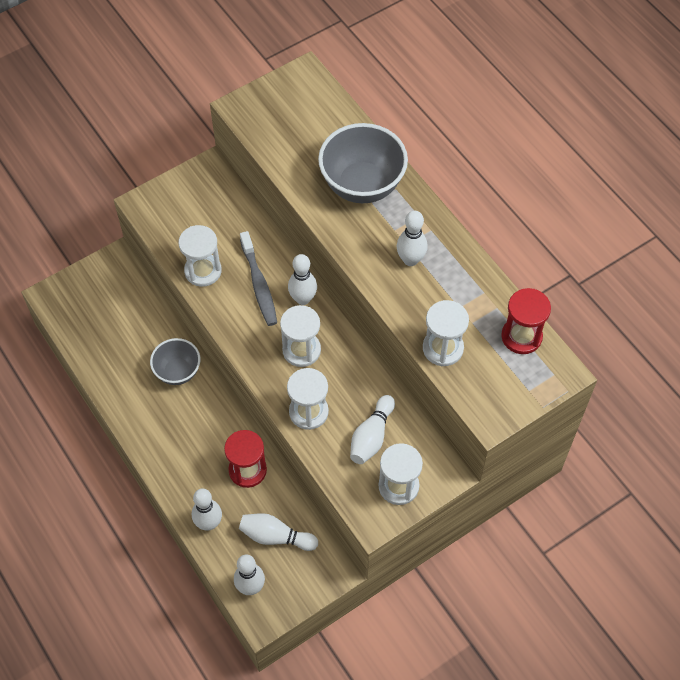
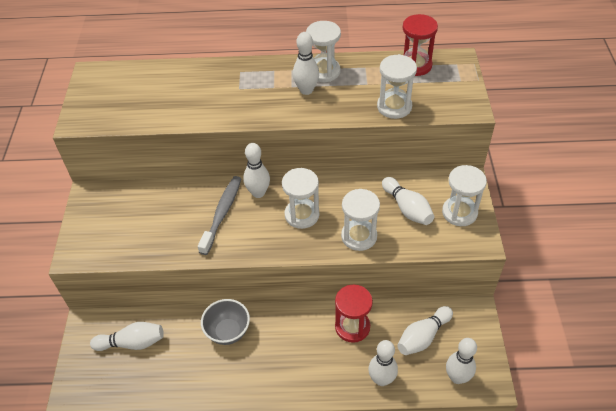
camera: 55 degrees left, 10 degrees down
white hourglass [179,225,222,287] -> white hourglass moved to [306,21,341,82]
grey toothbrush [240,231,277,326] -> grey toothbrush turned 90 degrees counterclockwise [198,176,241,255]
grey bowl [318,123,408,203] -> none
none -> white bowling pin [90,322,164,351]

